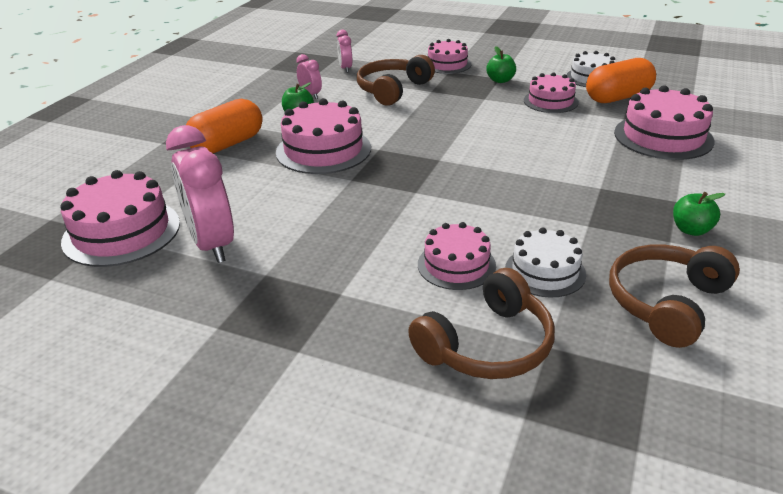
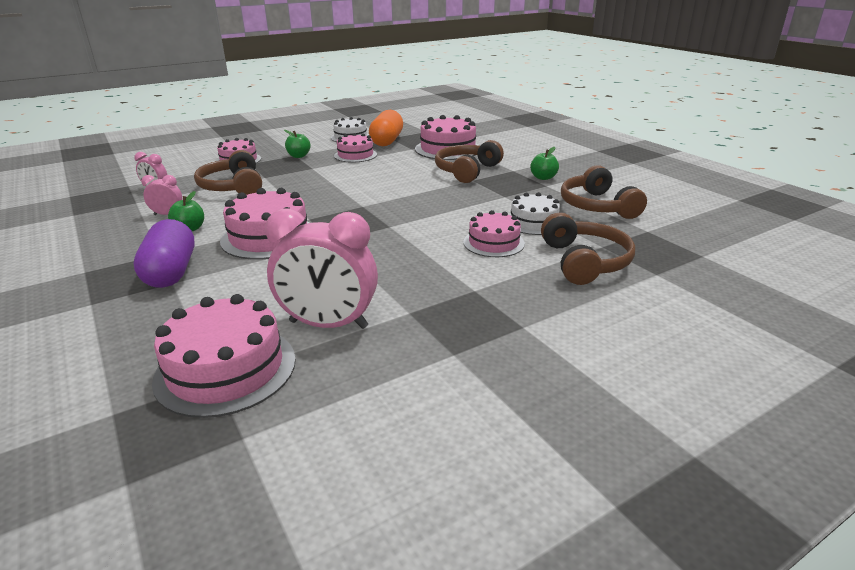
camera: 55 degrees left, 5 degrees down
orange capsule [186,99,263,153] -> purple capsule [134,219,195,288]
none -> brown headphones [435,140,504,183]

